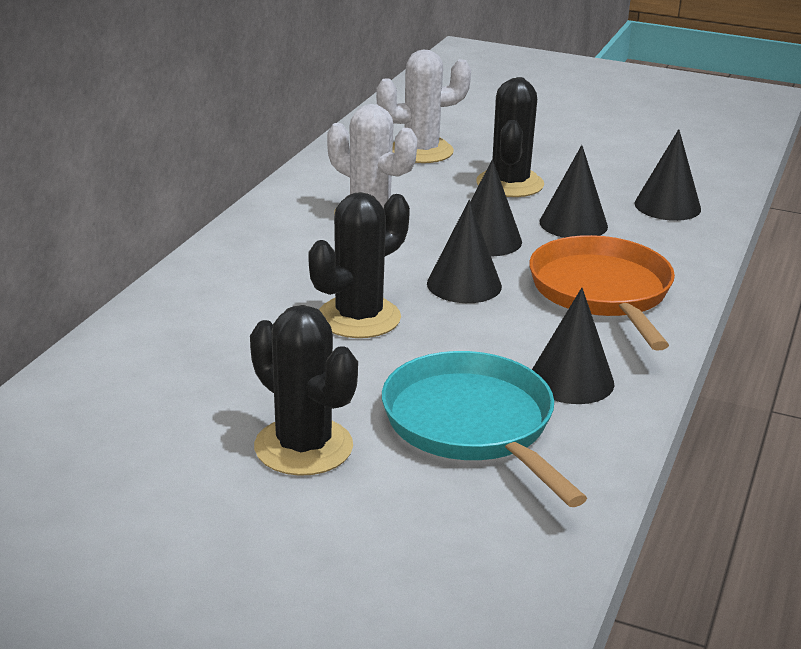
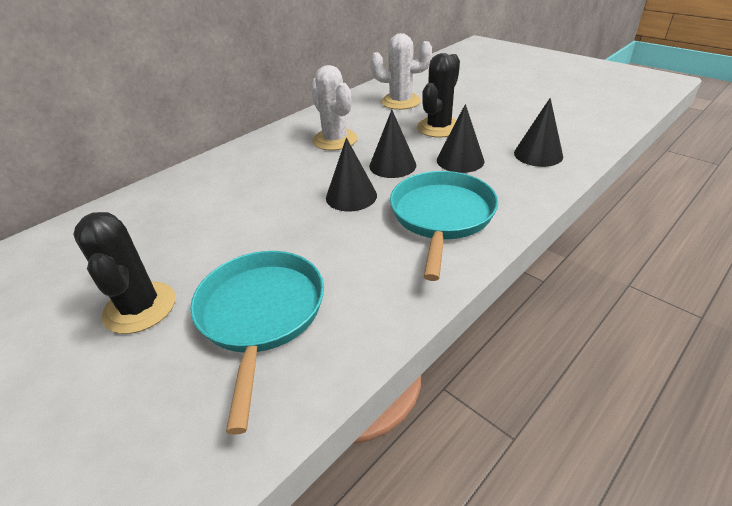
camera: 25 degrees right, 10 degrees up
black cactus [308,192,410,338] -> none
orange pan [529,235,675,351] -> turquoise pan [390,171,498,281]
black cone [532,288,615,404] -> none

